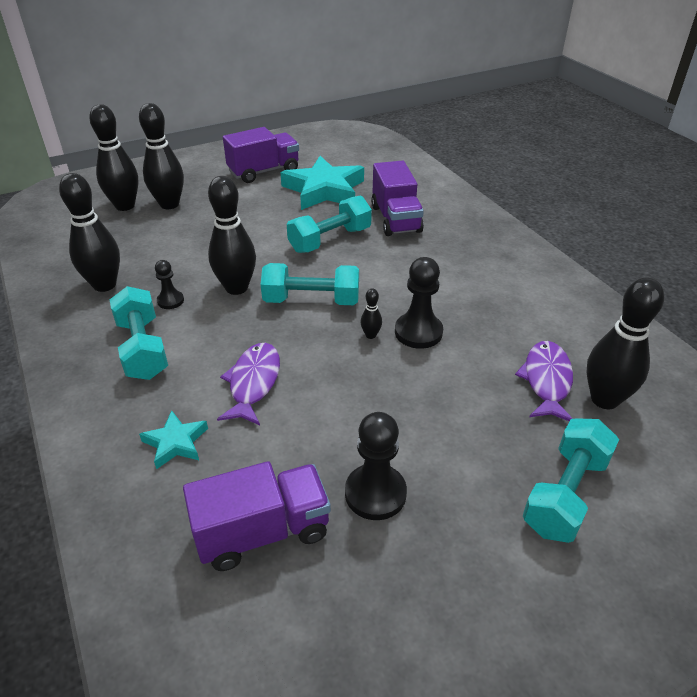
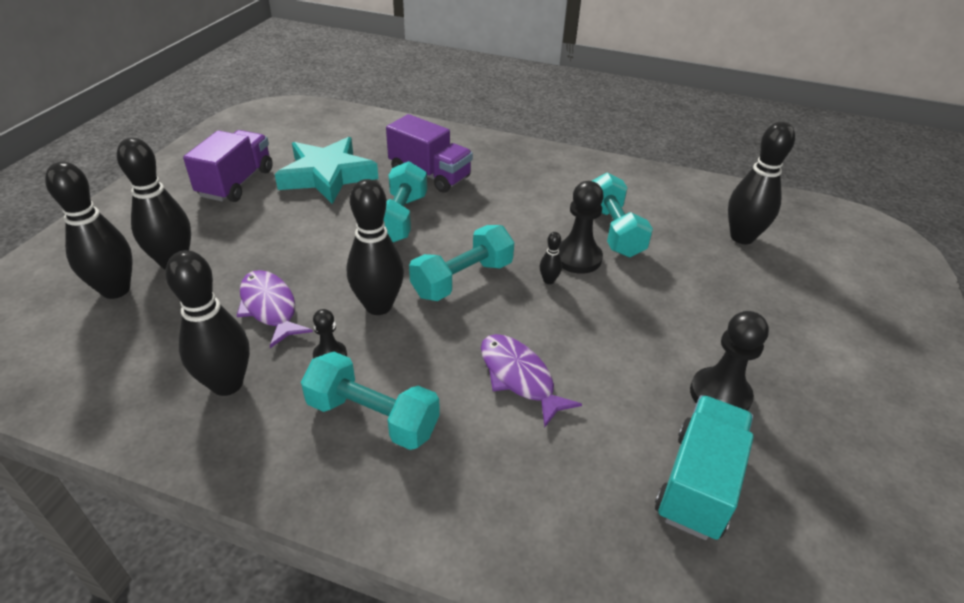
camera: 45 degrees left, 0 degrees up
turquoise star [139,410,208,469] -> none
purple truck [183,461,331,571] -> turquoise truck [655,395,754,540]
purple fish [515,341,573,421] -> purple fish moved to [237,270,313,348]
turquoise dumbbell [523,418,619,543] -> turquoise dumbbell moved to [592,172,653,257]

